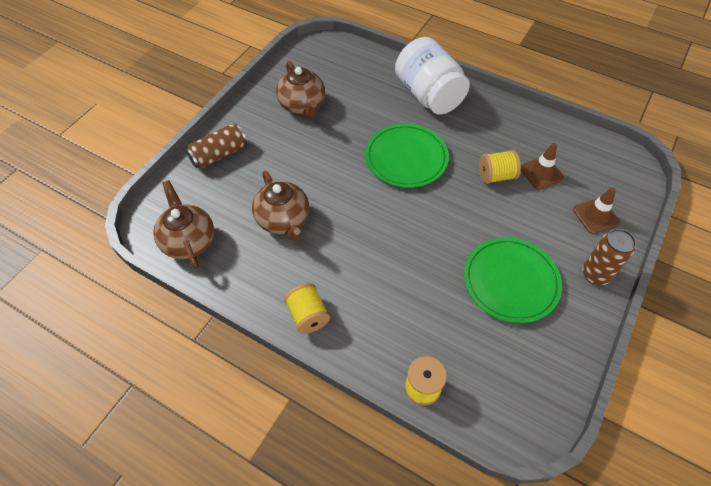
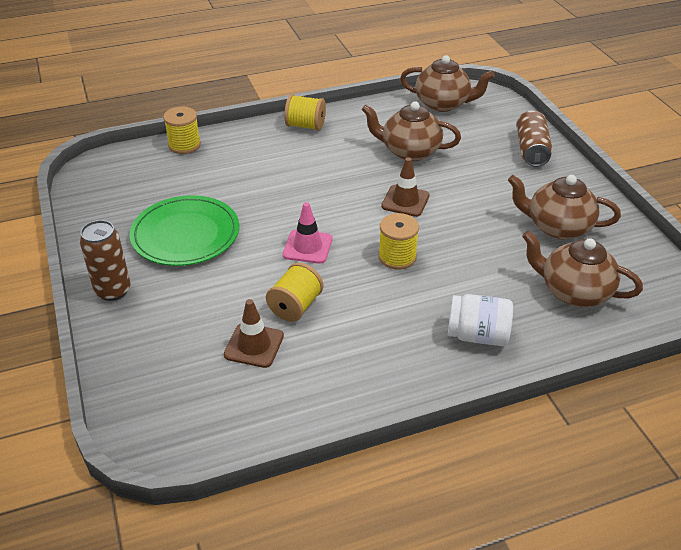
camera: 130 degrees right, 15 degrees down
green plate [365,124,449,188] -> yellow spool [378,213,419,270]
white jar [395,37,470,115] -> white jar [448,294,513,346], size x0.58
brown traffic cone [573,187,620,234] -> brown traffic cone moved to [381,157,430,217]
none -> pink traffic cone [283,202,333,264]
none -> brown teapot [522,231,643,307]

